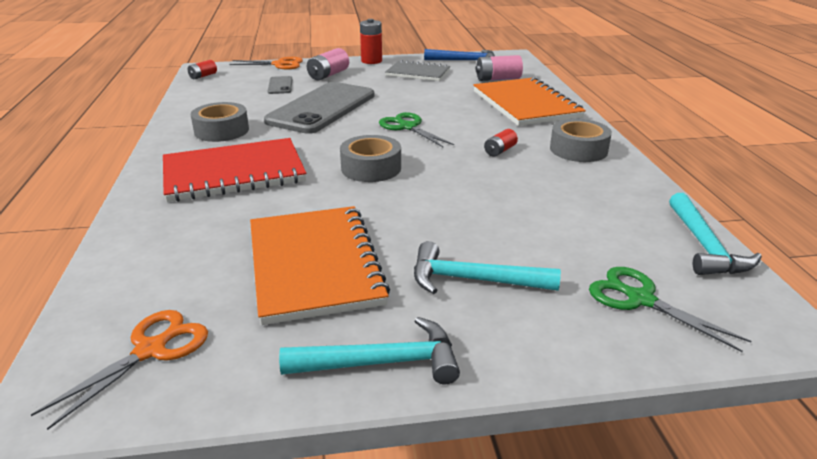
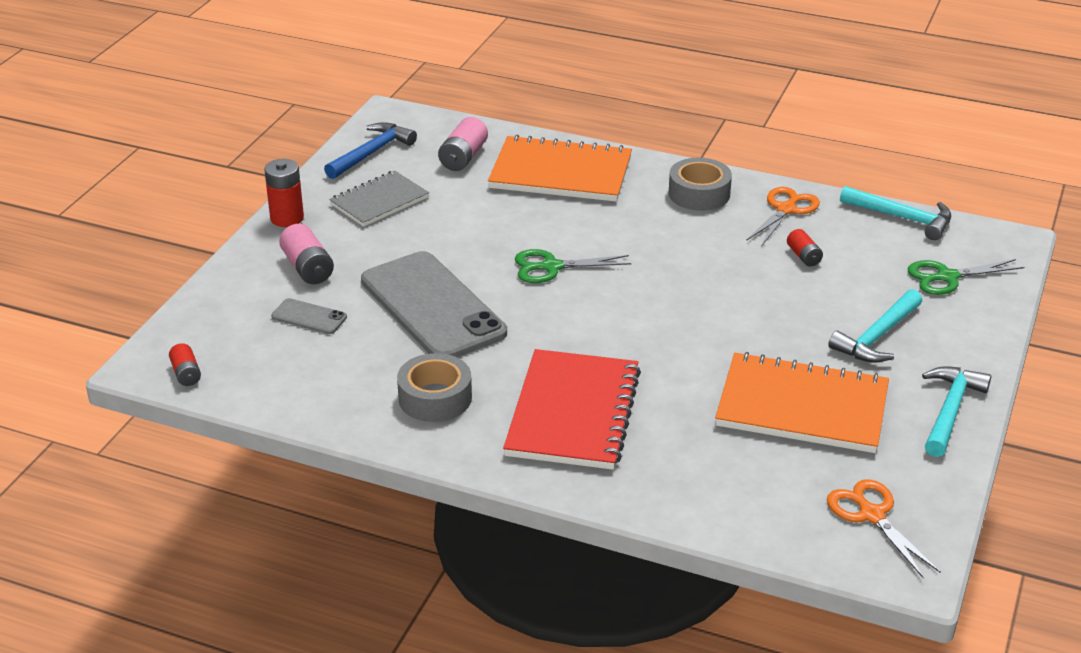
camera: 60 degrees left, 5 degrees up
orange scissors [230,57,303,69] -> orange scissors moved to [746,187,820,247]
grey tape [340,135,401,182] -> none
red battery [484,129,518,157] -> red battery moved to [787,229,823,266]

